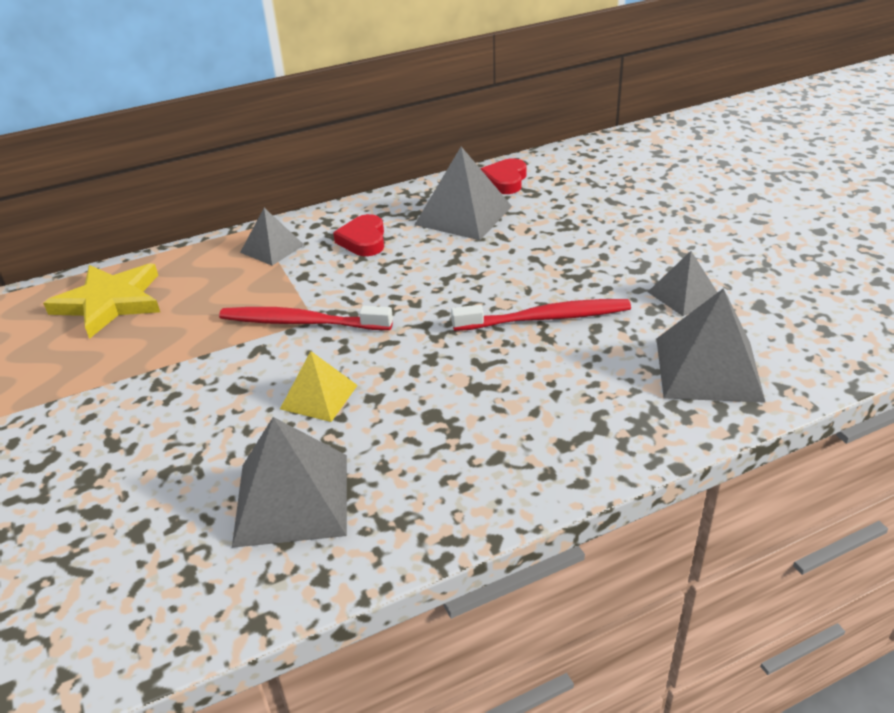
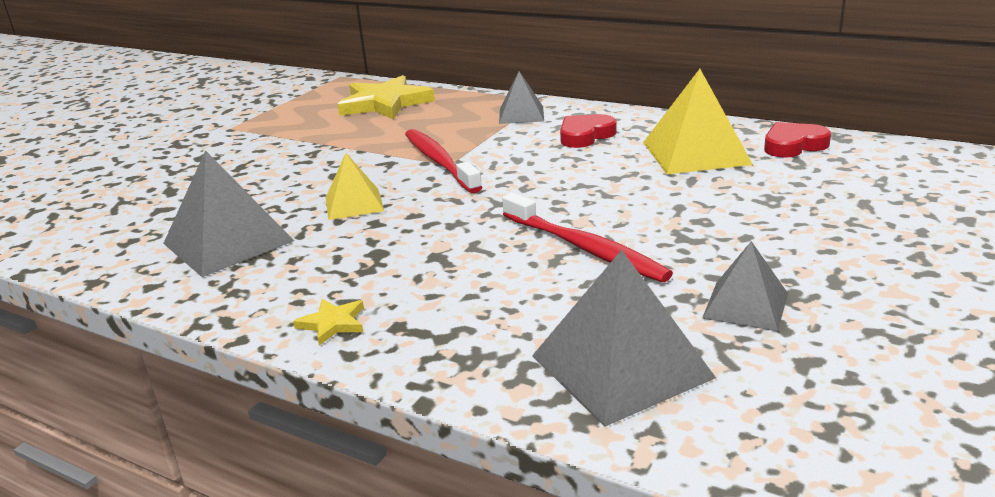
camera: 55 degrees right, 10 degrees down
grey pyramid [415,147,512,240] -> yellow pyramid [643,69,753,174]
none -> yellow star [293,299,364,346]

